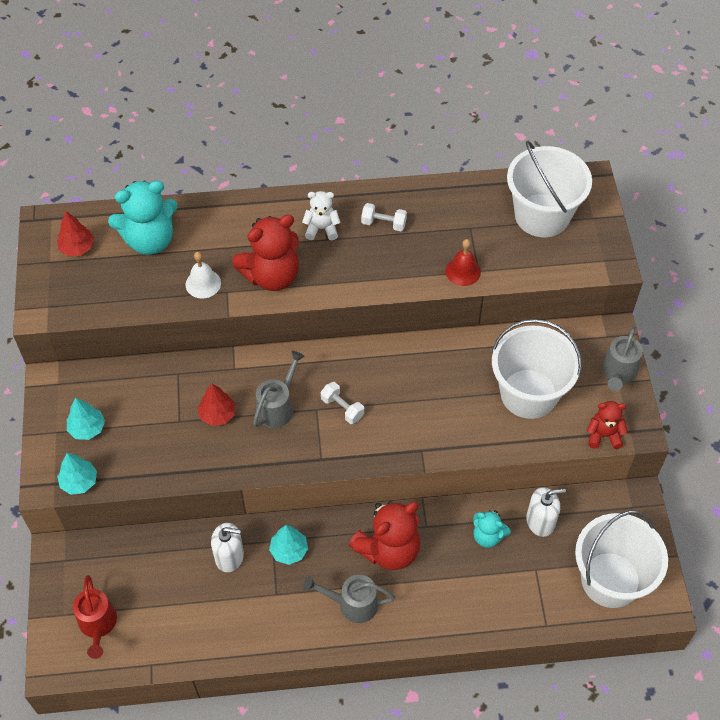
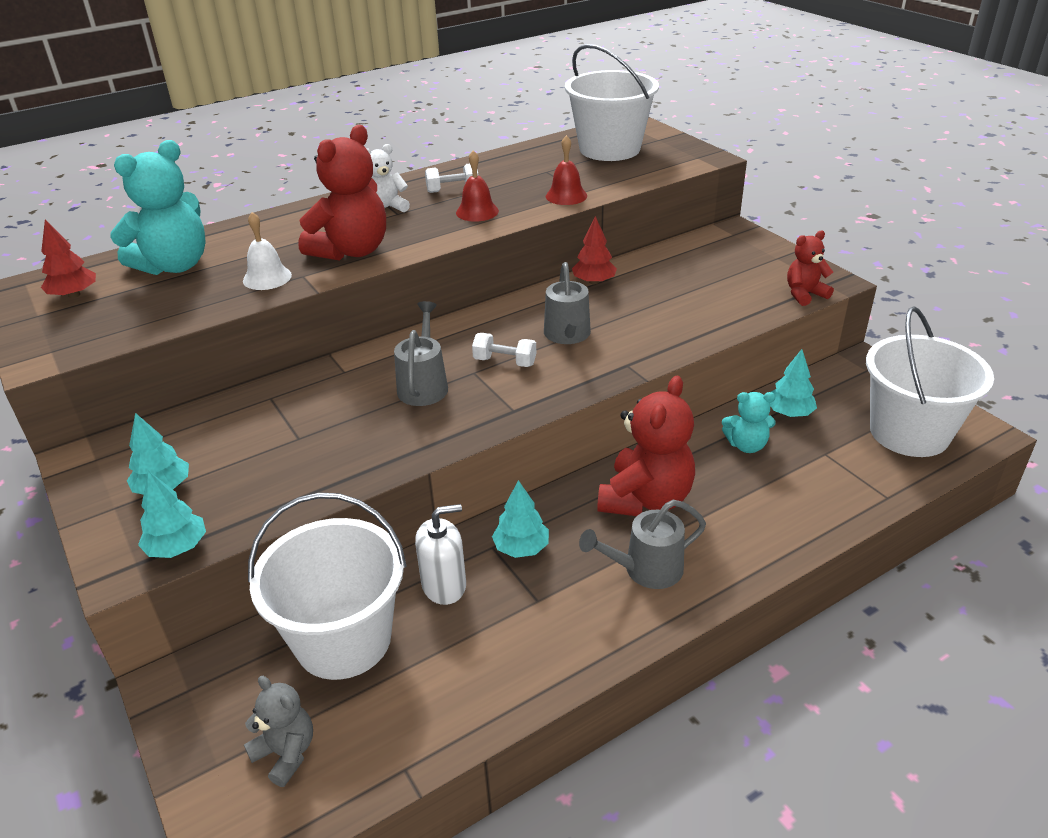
camera: 25 degrees left, 20 degrees down
red watering can [73,575,117,659] -> grey teddy bear [244,676,313,787]
red tree [197,384,235,426] -> red tree moved to [572,216,617,284]
white bucket [492,319,582,419] -> white bucket moved to [248,492,407,680]
white soap dispenser [526,487,566,537] -> turquoise tree [770,349,817,417]
grey watering can [602,326,643,391] -> grey watering can moved to [544,262,591,344]
none -> red bell [456,150,499,222]

